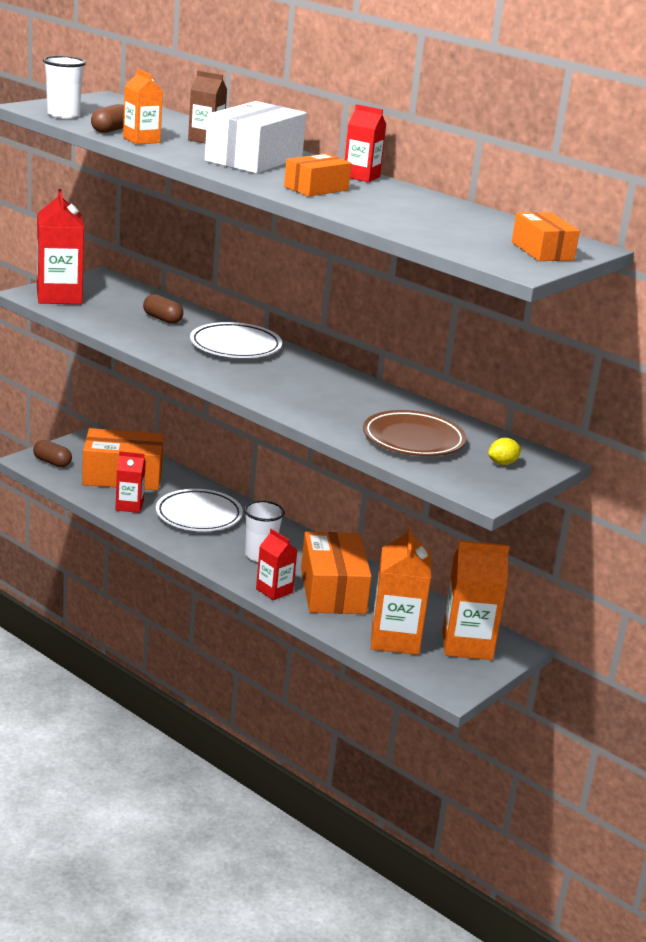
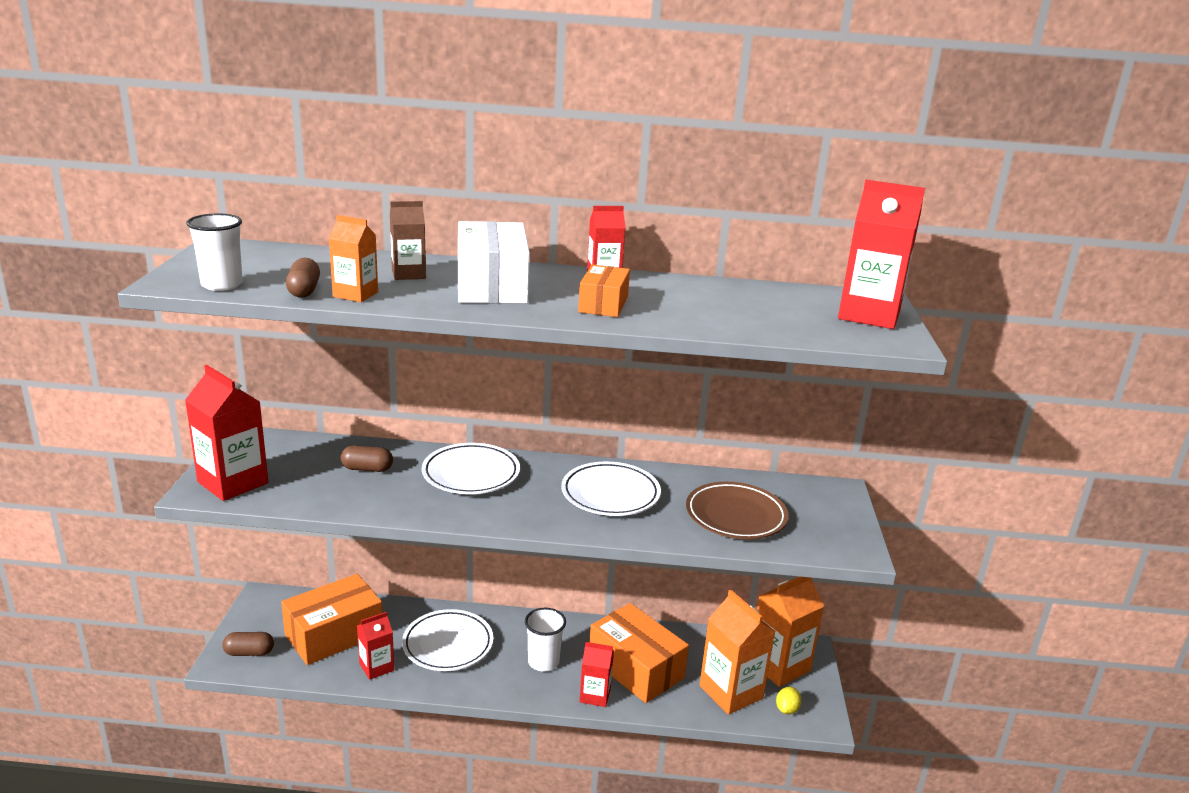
camera: 35 degrees left, 0 degrees up
yellow lemon [488,438,521,465] -> yellow lemon moved to [776,687,802,714]
orange box [512,212,580,261] -> red carton [838,180,925,329]
none -> white plate [562,462,661,516]

